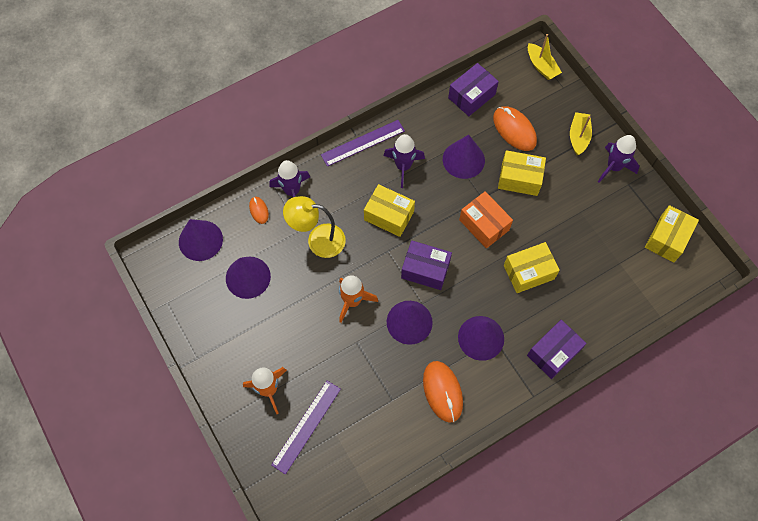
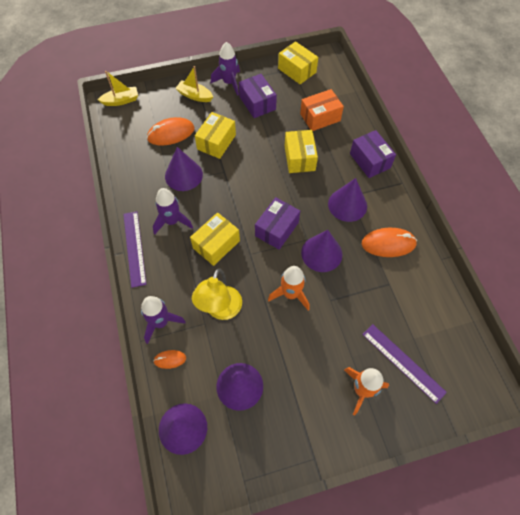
camera: 75 degrees left, 5 degrees down
purple box [448,63,499,116] -> purple box moved to [239,74,277,118]
orange box [459,191,513,249] -> orange box moved to [300,89,344,131]

